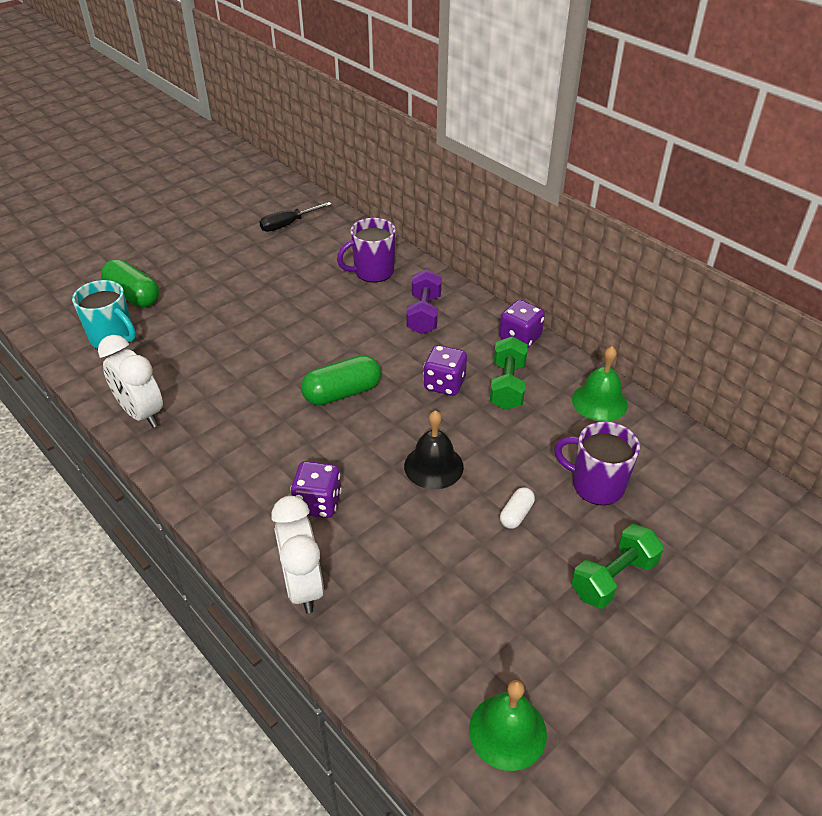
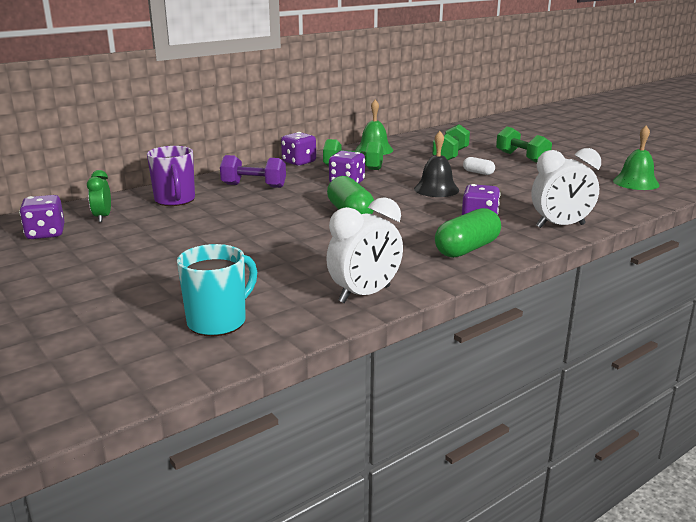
camera: 85 degrees left, 20 degrees down
green capsule [101,259,159,307] -> green capsule moved to [435,208,501,258]
black screwdriver [259,202,332,232] -> purple dice [19,195,65,239]
purple mug [554,421,640,505] -> green dumbbell [432,124,470,160]
none -> green clock [87,170,111,222]

